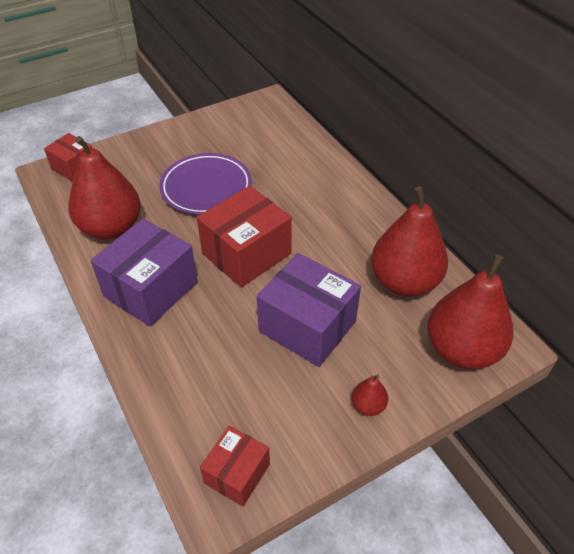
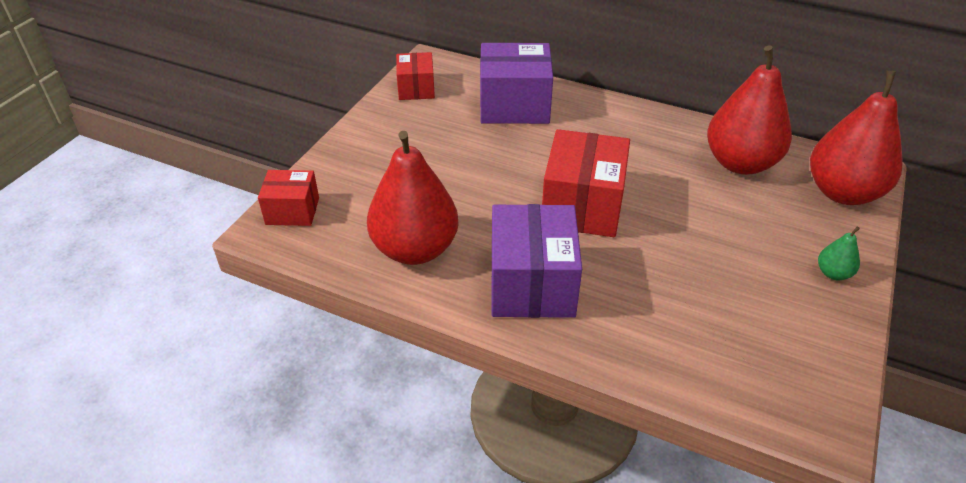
camera: 35 degrees left, 5 degrees down
purple plate [159,153,252,215] -> none
red box [200,425,270,507] -> red box moved to [396,52,435,100]
purple box [257,253,361,367] -> purple box moved to [480,43,553,124]
red pear [352,374,388,416] -> green pear [818,226,860,280]

